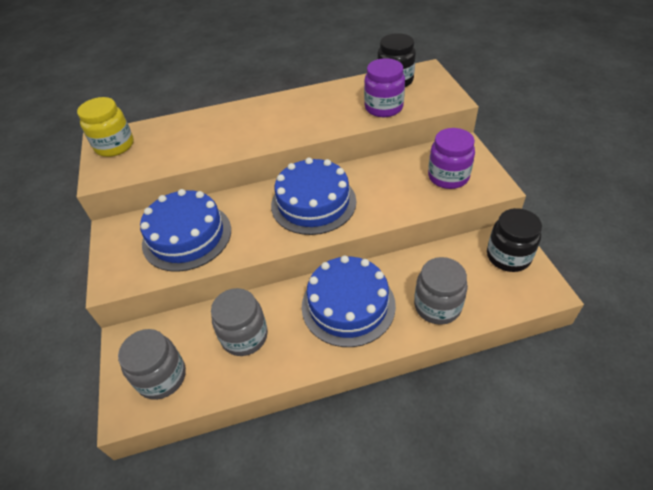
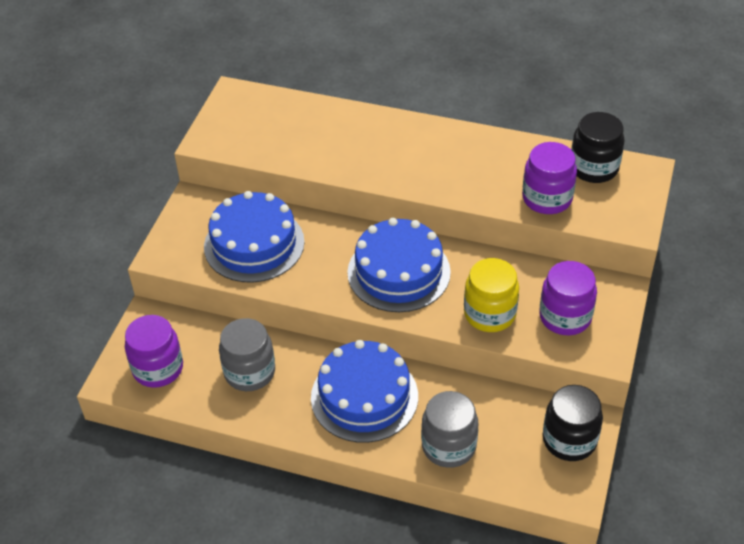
camera: 30 degrees right, 0 degrees up
yellow jar [77,97,134,157] -> yellow jar moved to [464,258,519,332]
grey jar [118,329,186,400] -> purple jar [125,315,183,388]

